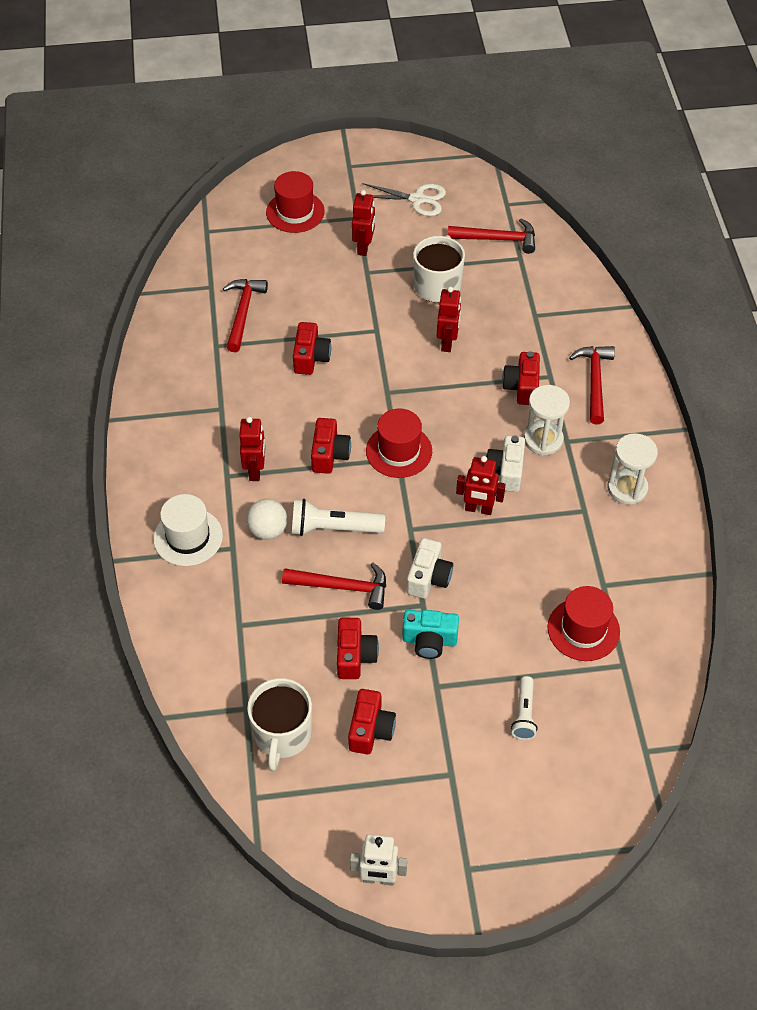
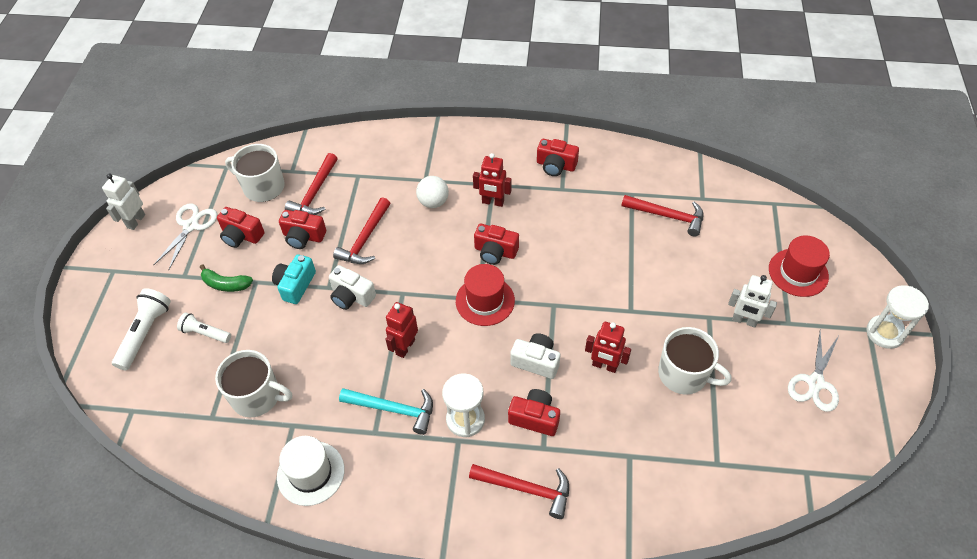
camera: 105 degrees right, 0 degrees up
white hat [153,494,223,566] -> white hat moved to [277,436,345,506]
white flashlight [292,499,385,536] -> white flashlight moved to [112,288,171,370]
red camera [293,322,331,375] -> red camera moved to [537,139,579,176]
red robot [352,190,375,256] -> white robot [728,275,777,328]
red hammer [448,218,535,254] -> red hammer moved to [285,153,338,215]
white camera [486,435,525,492] -> white camera moved to [510,333,560,379]
red hat [548,586,620,661] -> white mug [215,350,292,417]
white hourglass [608,433,658,505] -> white hourglass moved to [866,285,929,349]
none -> white scissors [153,203,218,269]
none -> green banana [200,264,253,292]
none -> turquoise hammer [339,388,433,435]

